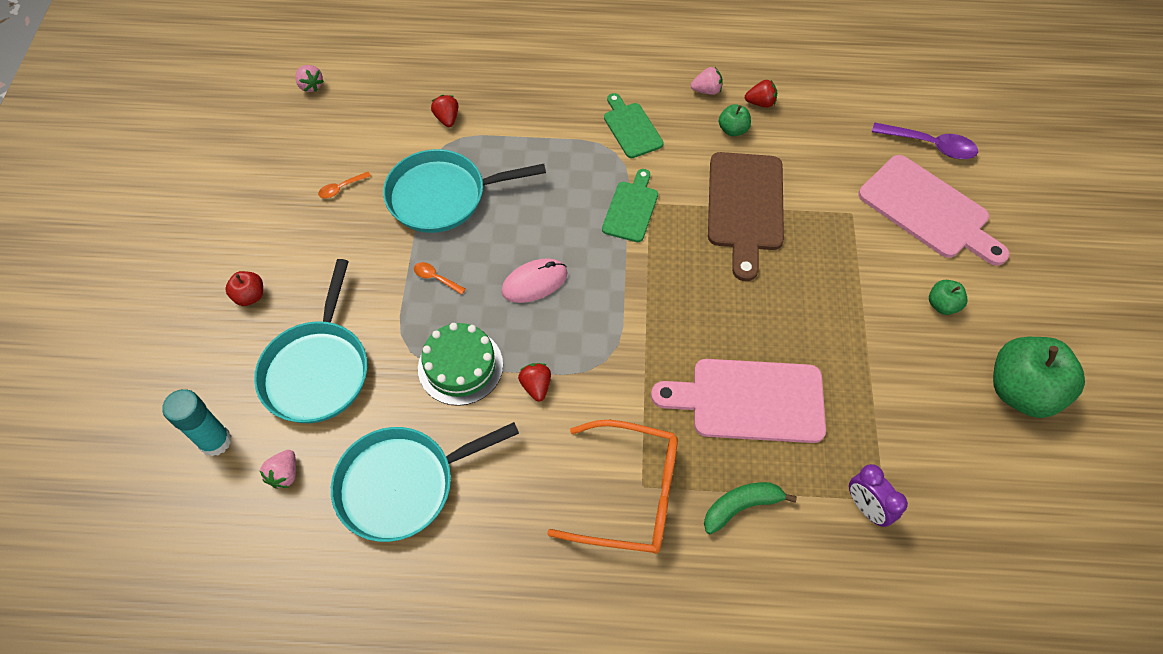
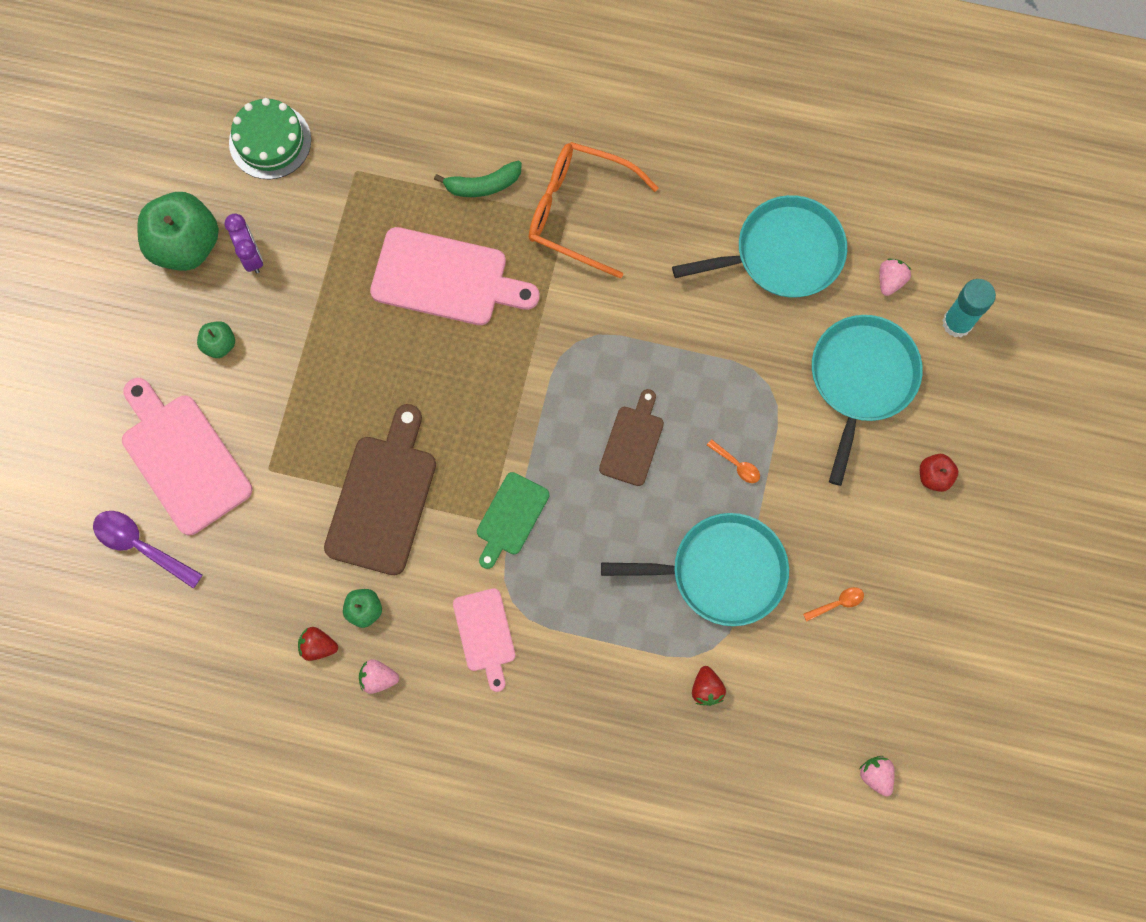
camera: 170 degrees left, 15 degrees up
green cake [418,323,503,406] -> green cake moved to [229,98,311,179]
pink mouse [501,258,568,303] -> brown cutting board [599,389,664,486]
red strawberry [518,363,551,402] -> none
green cutting board [604,93,664,158] -> pink cutting board [453,588,515,692]
purple clock [849,464,908,527] -> purple clock moved to [225,214,263,273]

